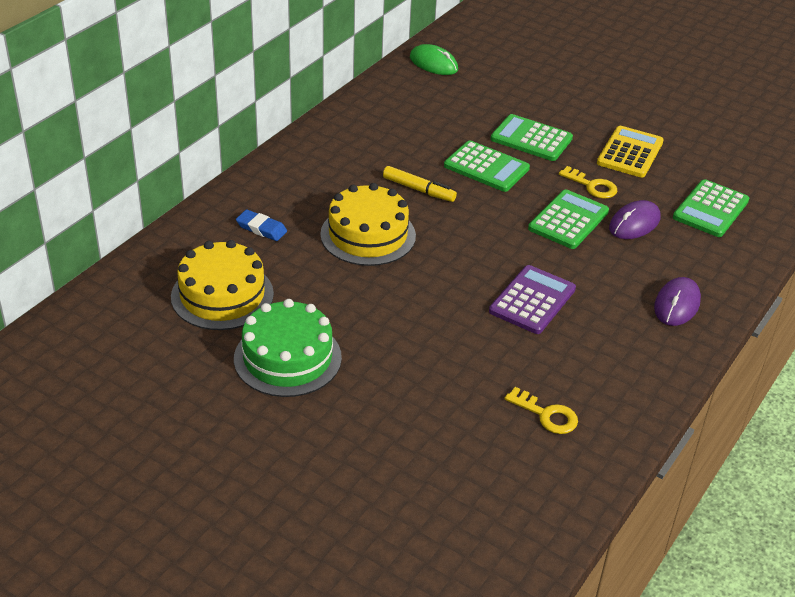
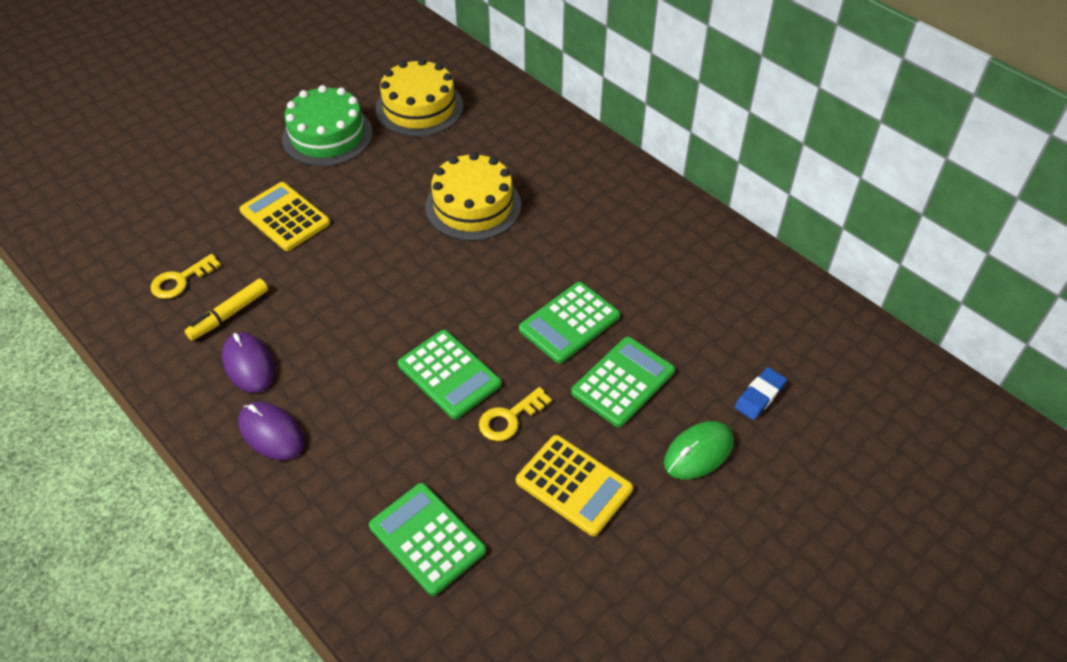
camera: 105 degrees right, 10 degrees up
blue eraser [236,209,287,241] -> blue eraser moved to [735,367,787,420]
yellow marker [383,166,457,202] -> yellow marker moved to [185,279,268,341]
green mouse [410,44,458,75] -> green mouse moved to [664,421,734,479]
purple calculator [489,265,576,334] -> none
purple mouse [609,200,660,239] -> purple mouse moved to [222,332,275,393]
none -> yellow calculator [239,182,330,251]

